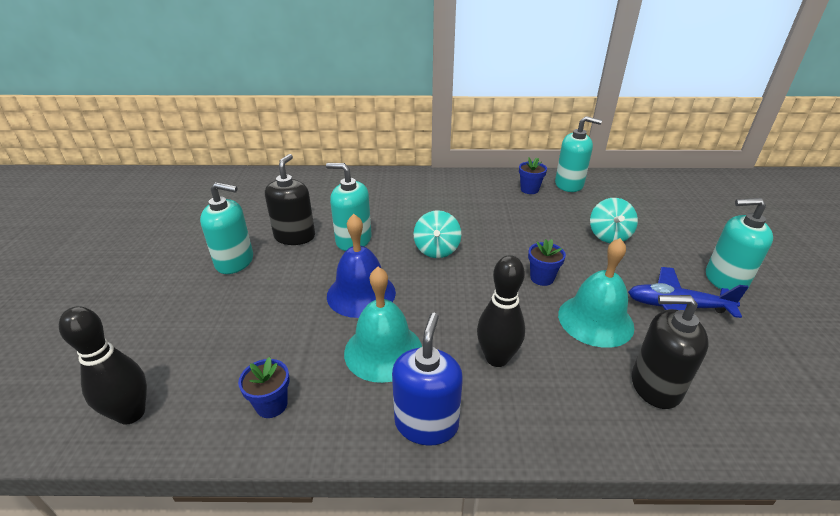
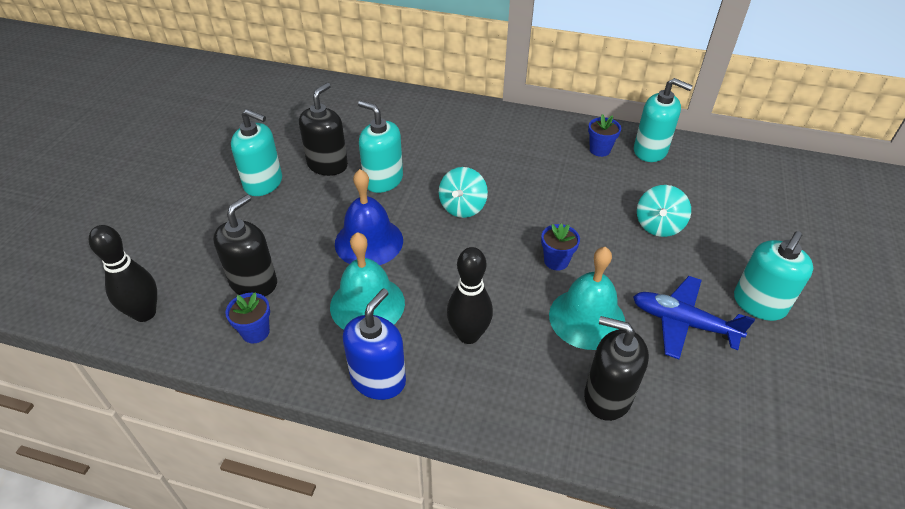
camera: 15 degrees right, 10 degrees up
turquoise soap dispenser [706,198,773,290] -> turquoise soap dispenser turned 75 degrees counterclockwise [734,231,813,321]
none -> black soap dispenser [213,195,277,297]

